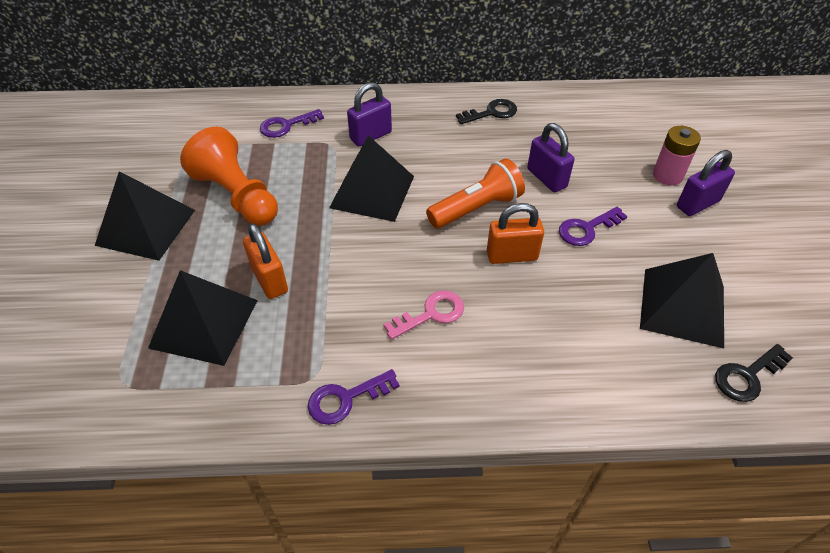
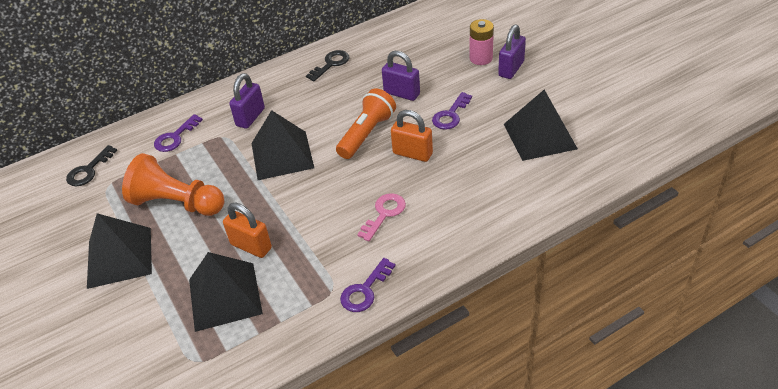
camera: 25 degrees left, 5 degrees down
orange padlock [487,203,544,264] -> orange padlock turned 60 degrees clockwise [391,110,433,162]
black key [715,344,793,402] -> black key moved to [66,145,117,186]

